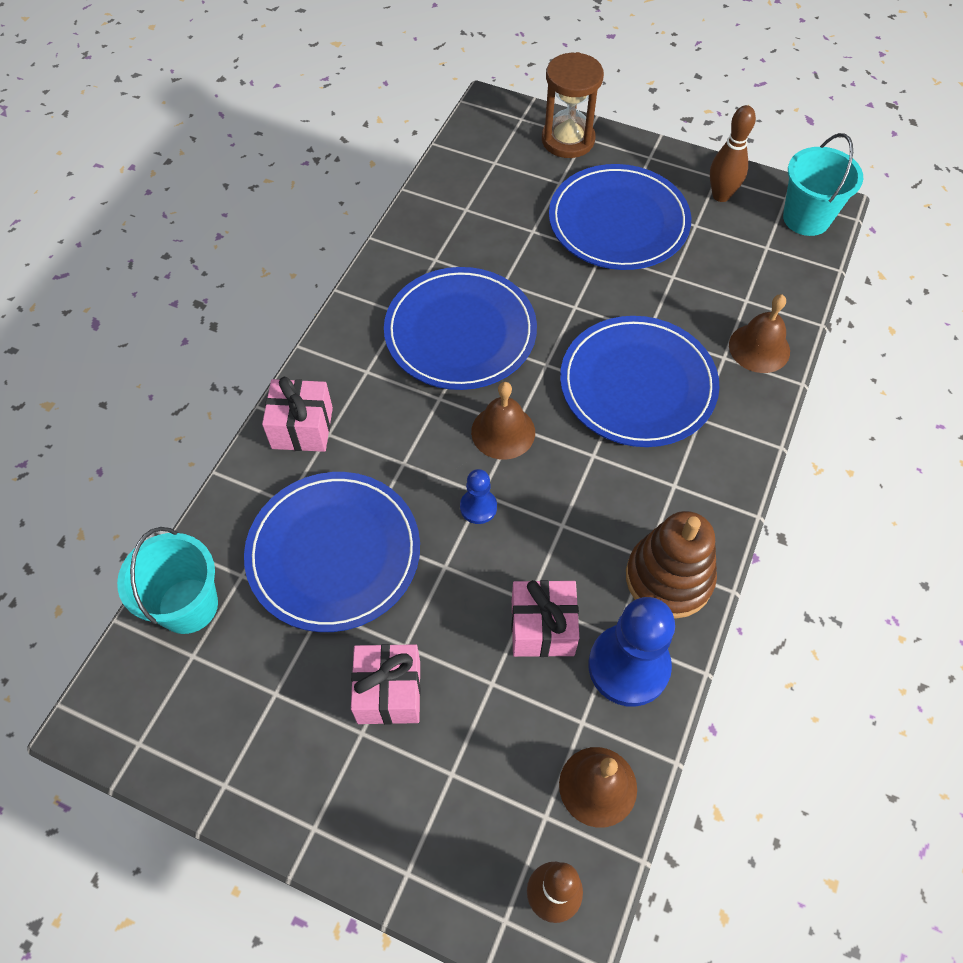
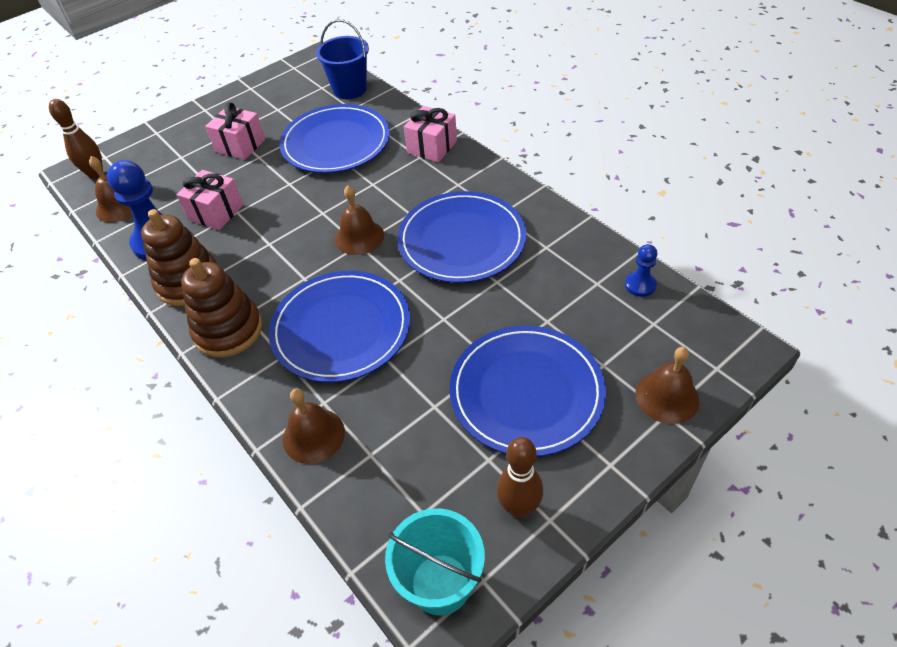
camera: 120 degrees right, 10 degrees down
turquoise bucket [117,527,218,634] -> blue bucket [316,19,369,99]
blue pawn [460,469,497,524] -> blue pawn moved to [625,244,657,297]
brown hourglass [542,52,604,158] -> brown bell [635,347,699,424]
none -> brown stacking toy [181,258,262,358]

